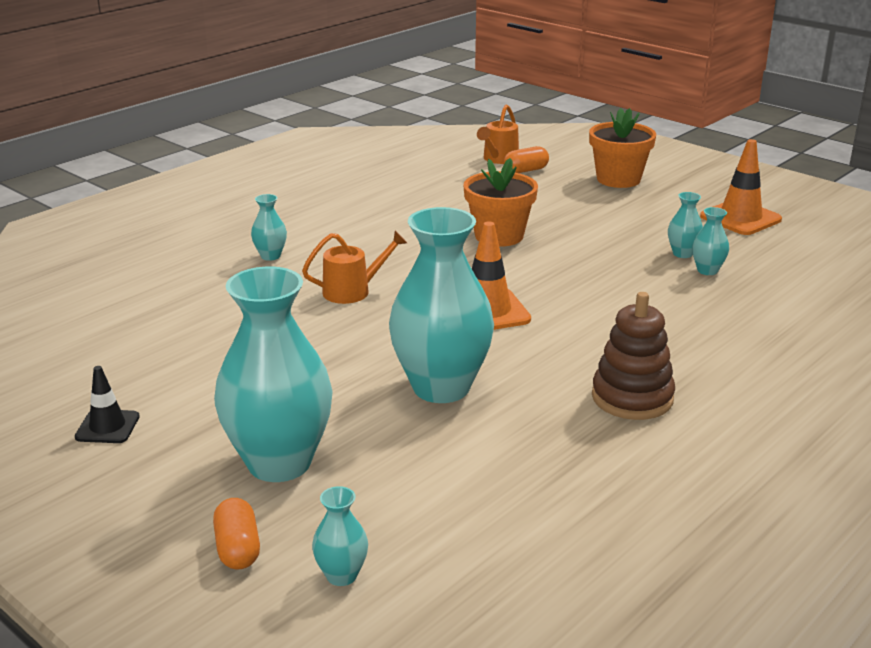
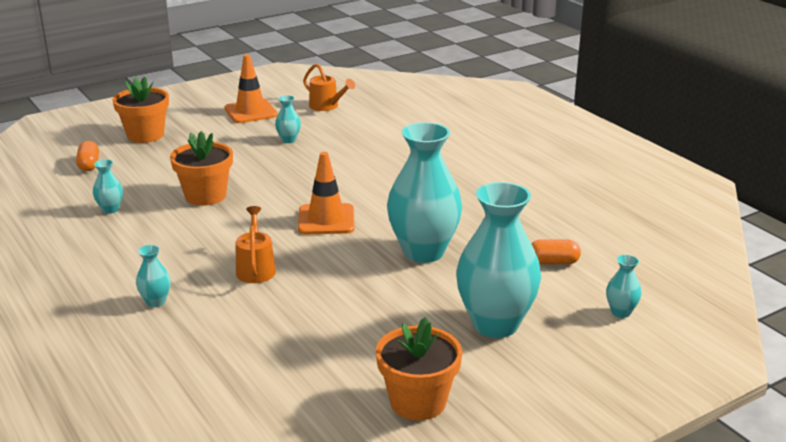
camera: 75 degrees left, 0 degrees up
black traffic cone [75,366,140,443] -> orange flower pot [376,317,462,420]
orange capsule [213,498,260,570] -> orange capsule moved to [531,239,581,264]
orange watering can [477,105,519,164] -> orange watering can moved to [303,64,355,111]
brown stacking toy [592,292,675,420] -> none
turquoise vase [692,207,729,275] -> turquoise vase moved to [93,159,123,214]

